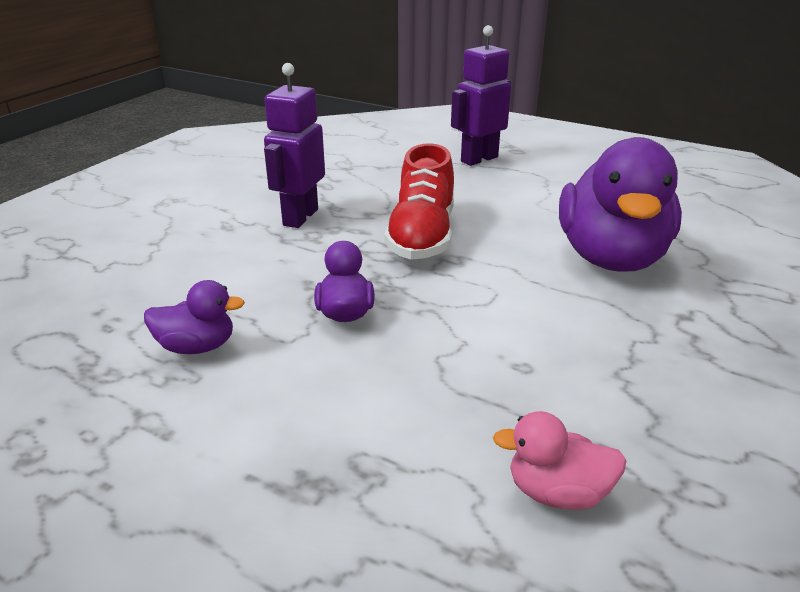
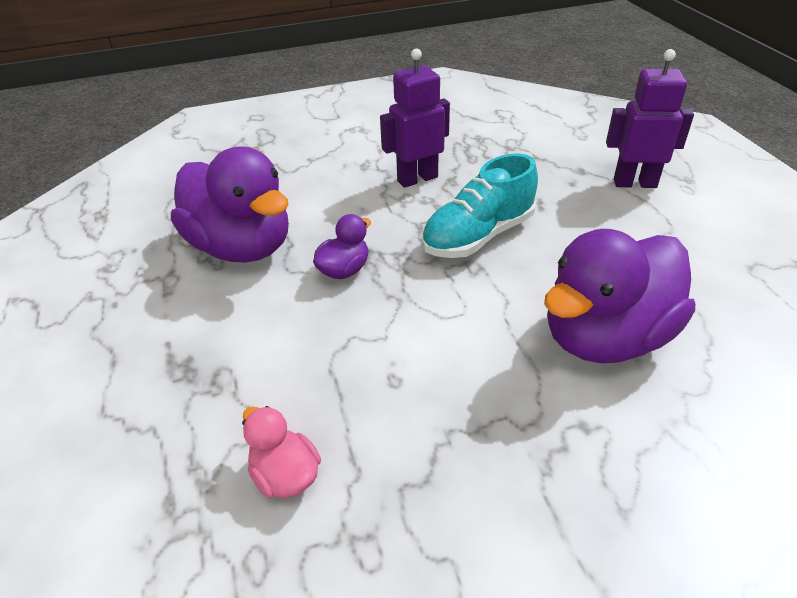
camera: 45 degrees right, 10 degrees up
purple duck [144,280,245,354] -> purple duck [171,146,289,262], size x2.19
red shoe [384,143,454,260] -> turquoise shoe [422,153,538,258]

